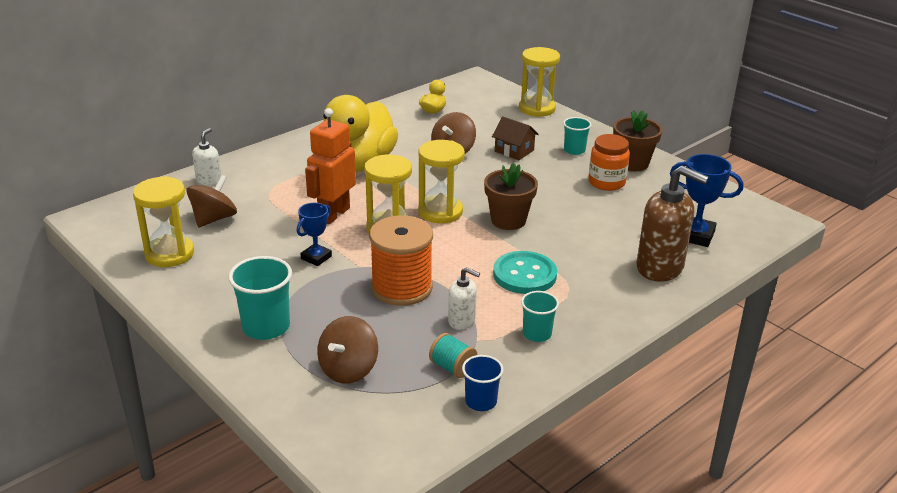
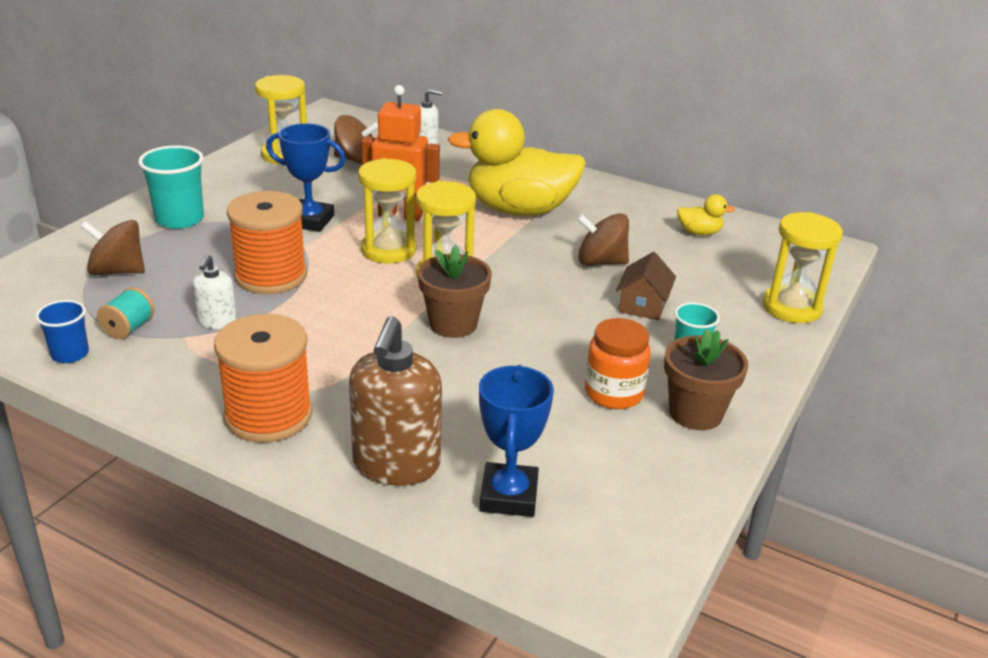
camera: 70 degrees right, 0 degrees up
blue trophy [297,203,332,266] -> blue trophy [266,123,346,232], size x1.52
turquoise button [493,251,557,294] -> none
turquoise cup [521,291,559,342] -> none
none -> orange spool [214,314,312,443]

